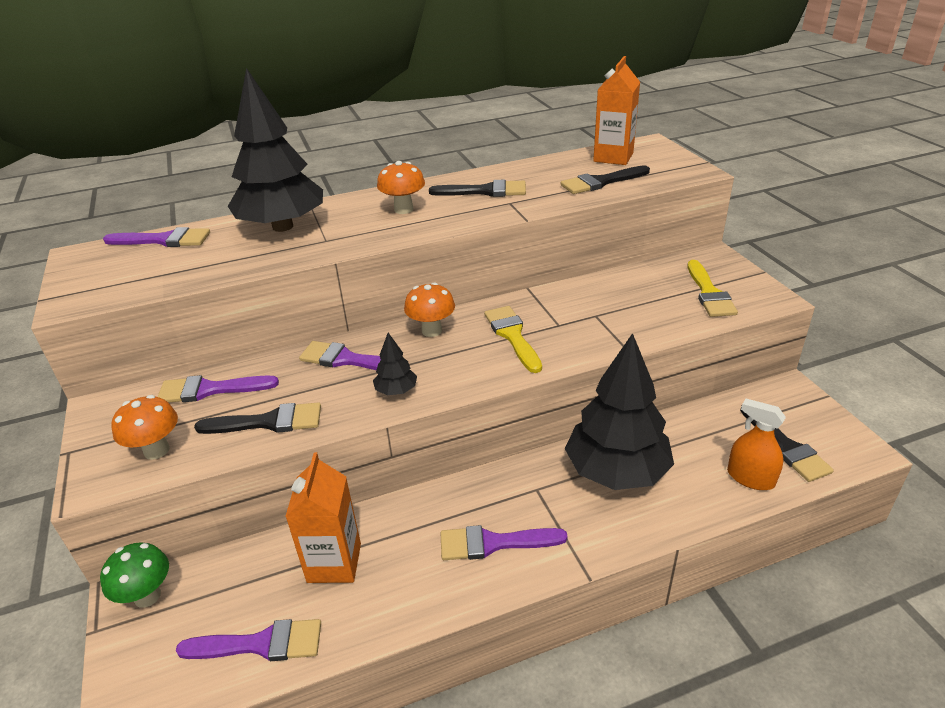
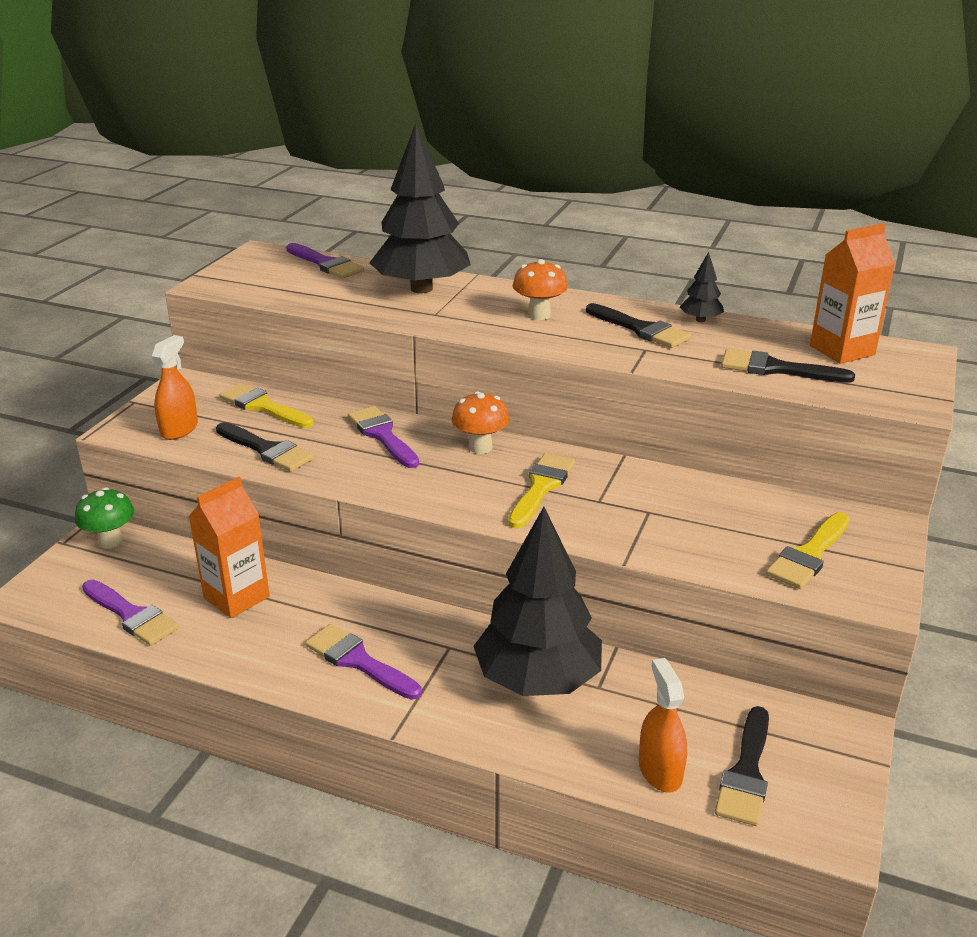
camera: 40 degrees right, 5 degrees down
orange mushroom [111,395,178,460] -> orange spray bottle [152,335,198,440]
purple brush [158,375,279,403] -> yellow brush [220,383,314,428]
black tree [373,333,417,395] -> black tree moved to [680,252,724,322]

